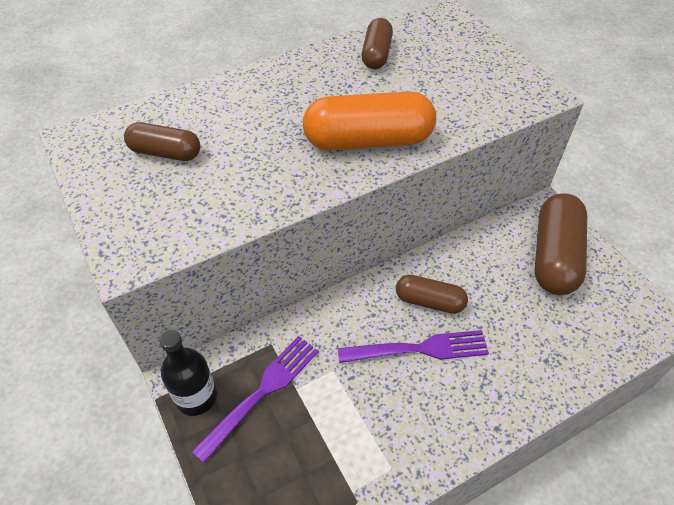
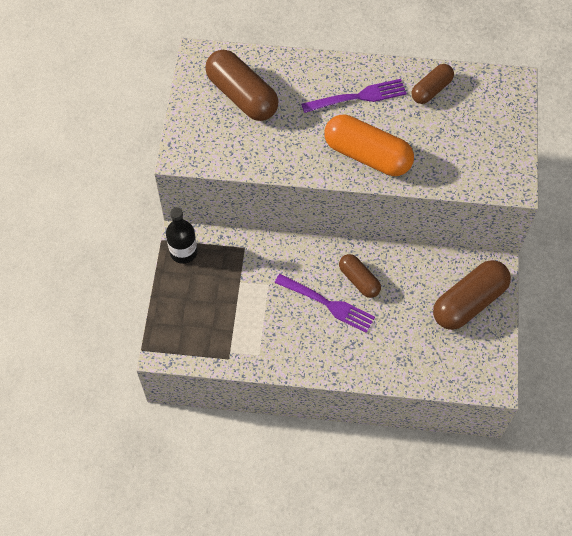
camera: 35 degrees right, 10 degrees up
brown capsule [124,122,200,161] -> brown capsule [205,50,278,121], size x1.71
purple fork [192,336,319,463] -> purple fork moved to [301,79,407,113]

